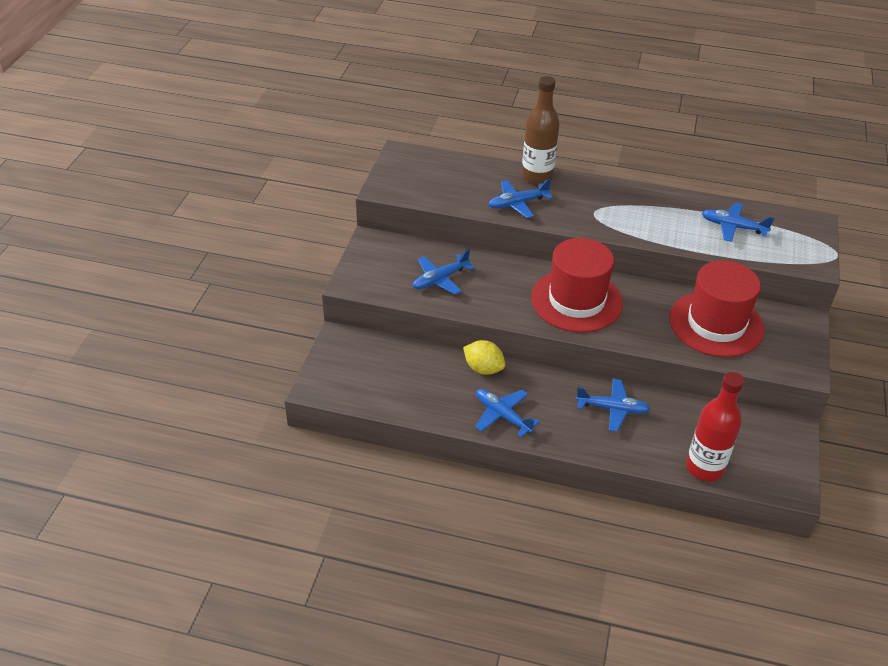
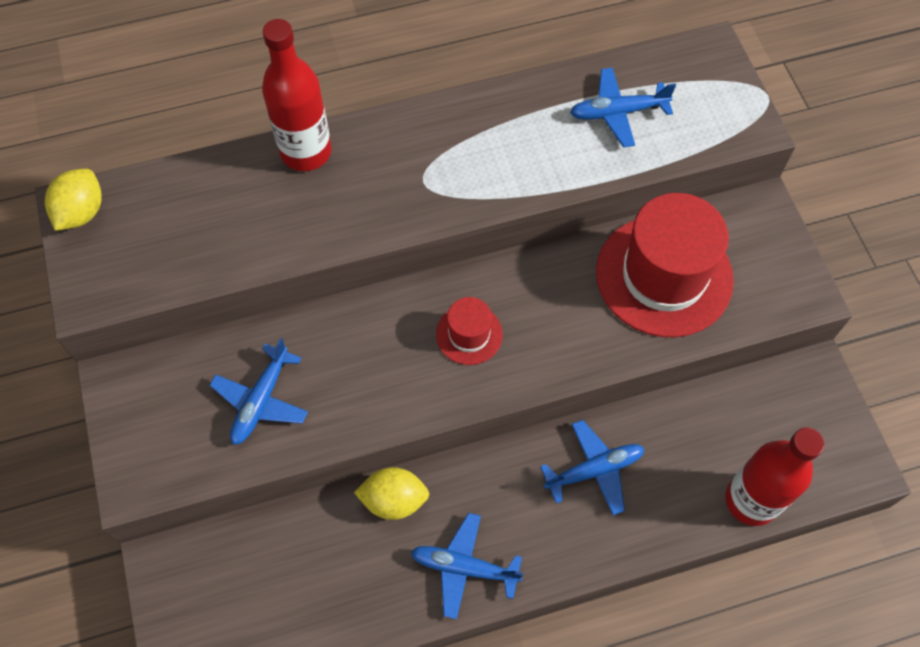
camera: 30 degrees left, 20 degrees up
blue plane [488,179,553,218] -> none
brown bottle [522,76,560,185] -> red bottle [262,19,332,171]
red hat [531,238,623,333] -> red hat [436,297,503,365], size x0.47
none -> yellow lemon [45,169,102,231]

